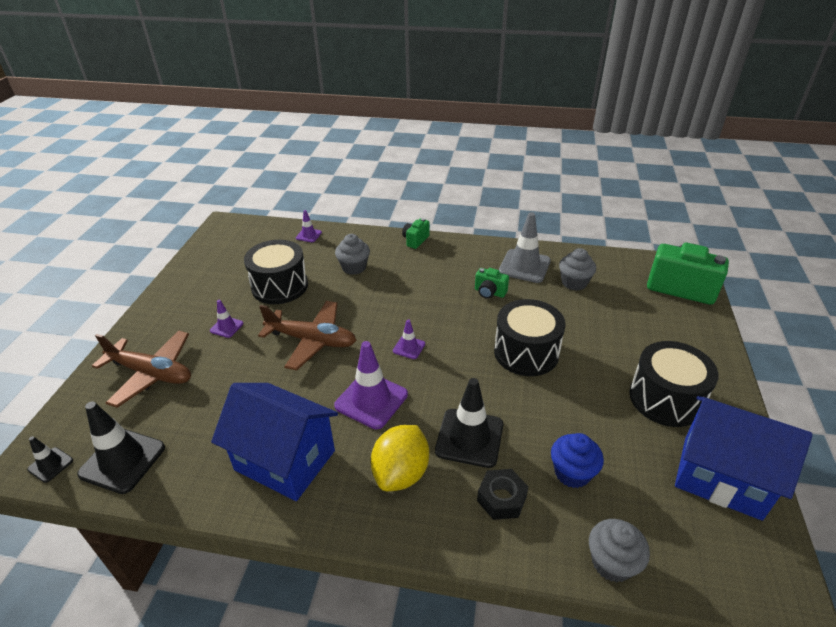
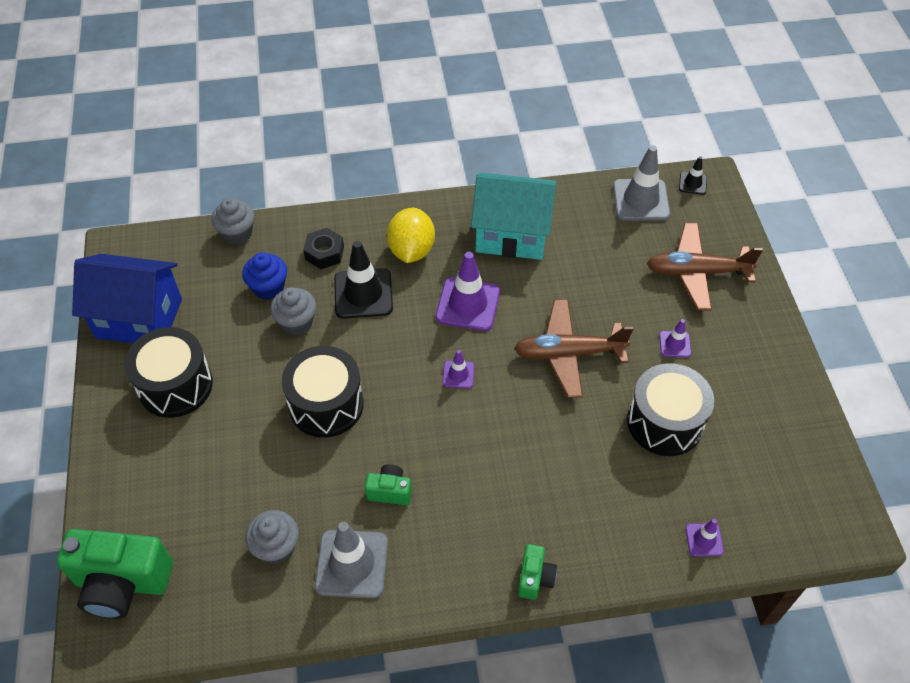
camera: 160 degrees right, 15 degrees up
black traffic cone [77,401,165,494] -> grey traffic cone [613,145,670,221]
blue house [211,383,338,501] -> turquoise house [471,173,556,260]
grey cupcake [335,234,370,275] -> grey cupcake moved to [270,287,316,335]

